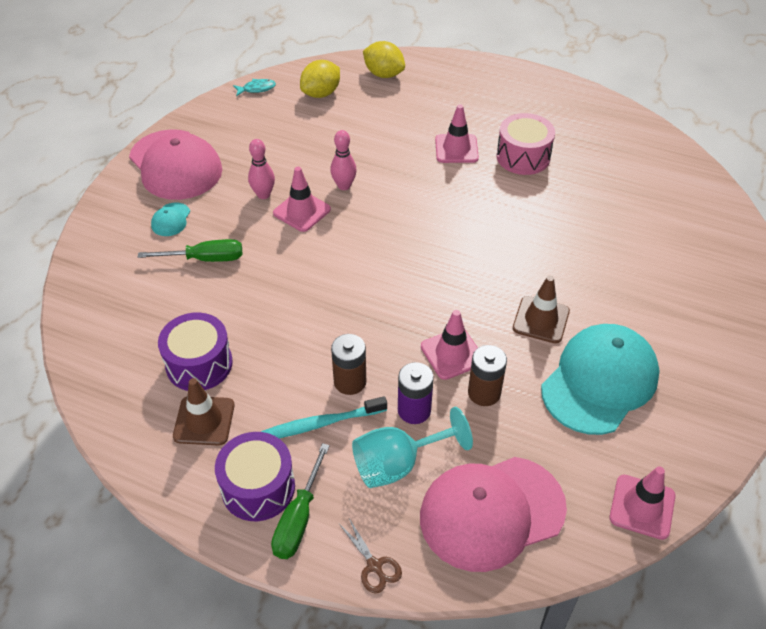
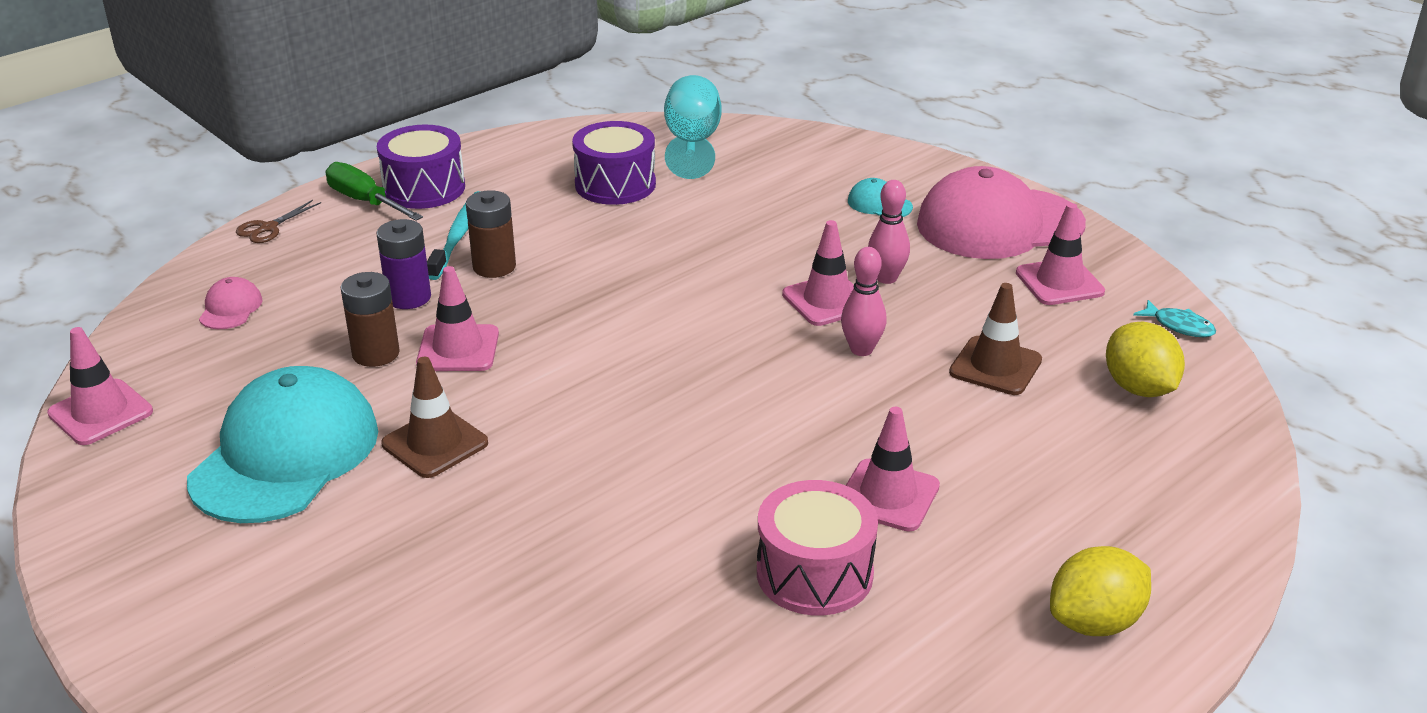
camera: 115 degrees right, 15 degrees down
green screwdriver [138,239,242,262] -> none
brown traffic cone [173,378,234,446] -> brown traffic cone moved to [949,283,1042,395]
turquoise fish [233,79,276,96] -> turquoise fish turned 60 degrees counterclockwise [1133,300,1216,337]
brown scissors [339,519,402,594] -> brown scissors turned 45 degrees counterclockwise [236,200,321,243]
turquoise goblet [352,407,473,488] -> turquoise goblet moved to [664,75,722,179]
yellow lemon [363,41,405,78] -> yellow lemon moved to [1050,546,1151,636]
pink cap [420,457,567,572] -> pink cap [199,277,263,329], size x0.41
turquoise cap [541,324,660,435] -> turquoise cap turned 135 degrees counterclockwise [187,366,378,523]
none -> pink traffic cone [1016,203,1105,305]

